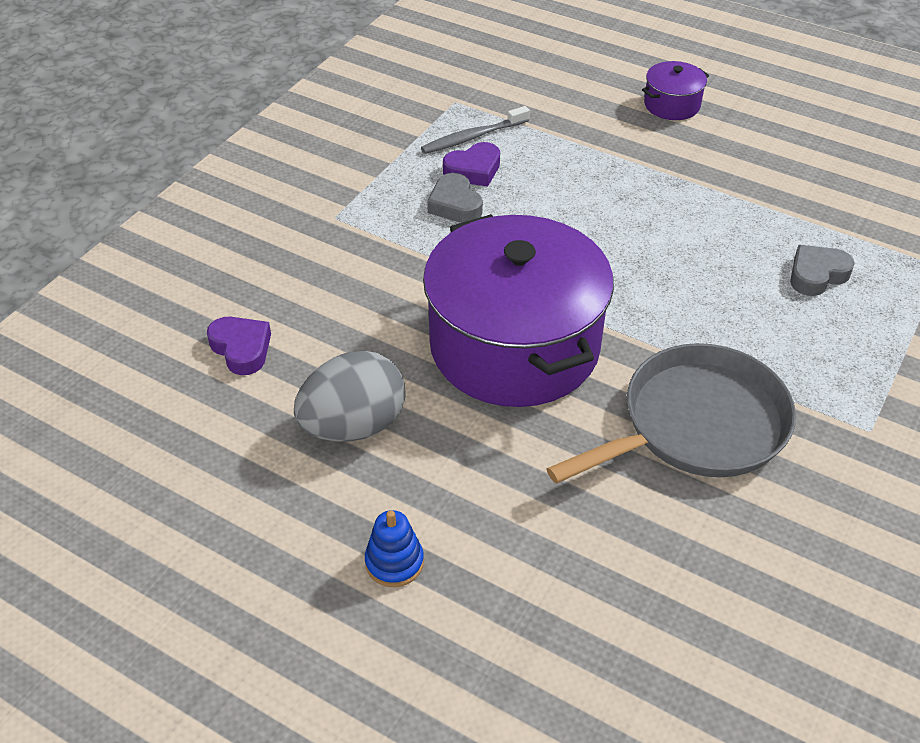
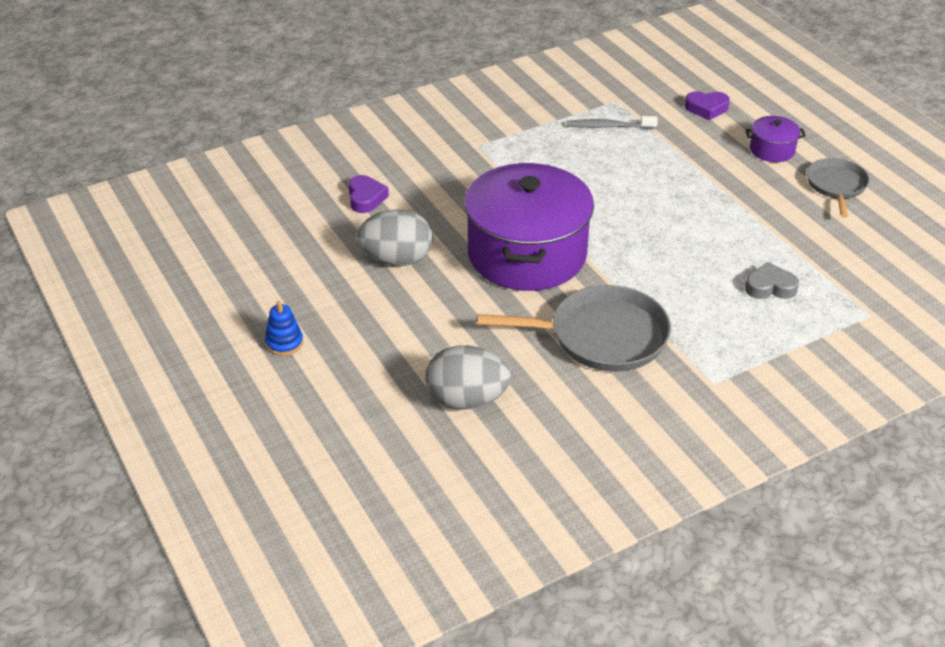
camera: 30 degrees right, 5 degrees down
blue stacking toy [365,510,424,587] -> blue stacking toy moved to [265,301,303,356]
grey heart [427,173,483,223] -> none
purple heart [443,142,500,186] -> purple heart moved to [685,91,730,120]
none -> grey egg [425,345,511,410]
none -> grey pan [807,158,870,218]

